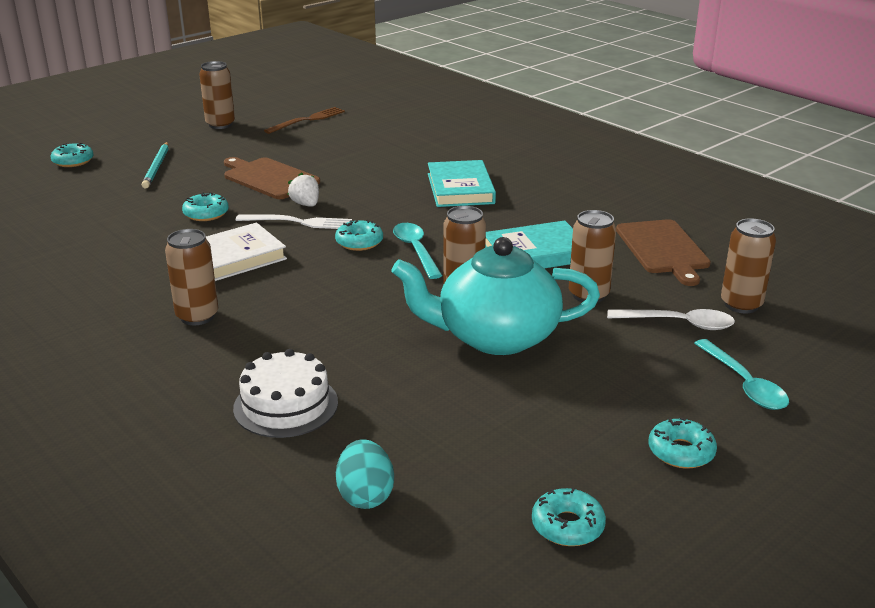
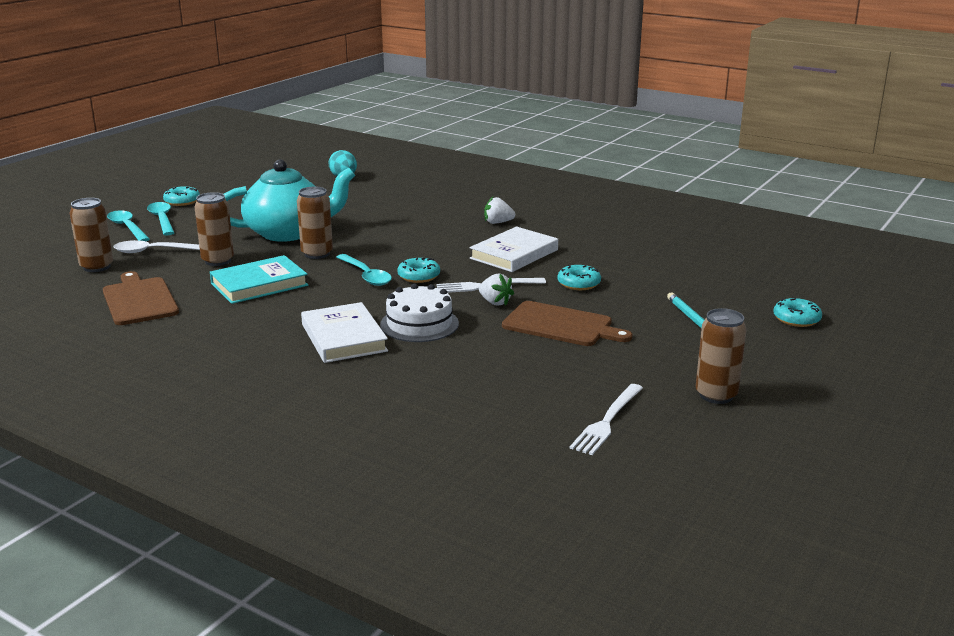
camera: 165 degrees right, 5 degrees down
brown can [165,229,218,325] -> white strawberry [484,197,515,224]
white cake [233,349,338,438] -> white cake moved to [380,284,459,342]
brown fork [264,107,345,134] -> white fork [569,384,643,455]
turquoise book [428,160,496,207] -> white book [301,302,388,363]
turquoise donut [532,488,606,546] -> none
none -> turquoise spoon [147,202,174,236]

